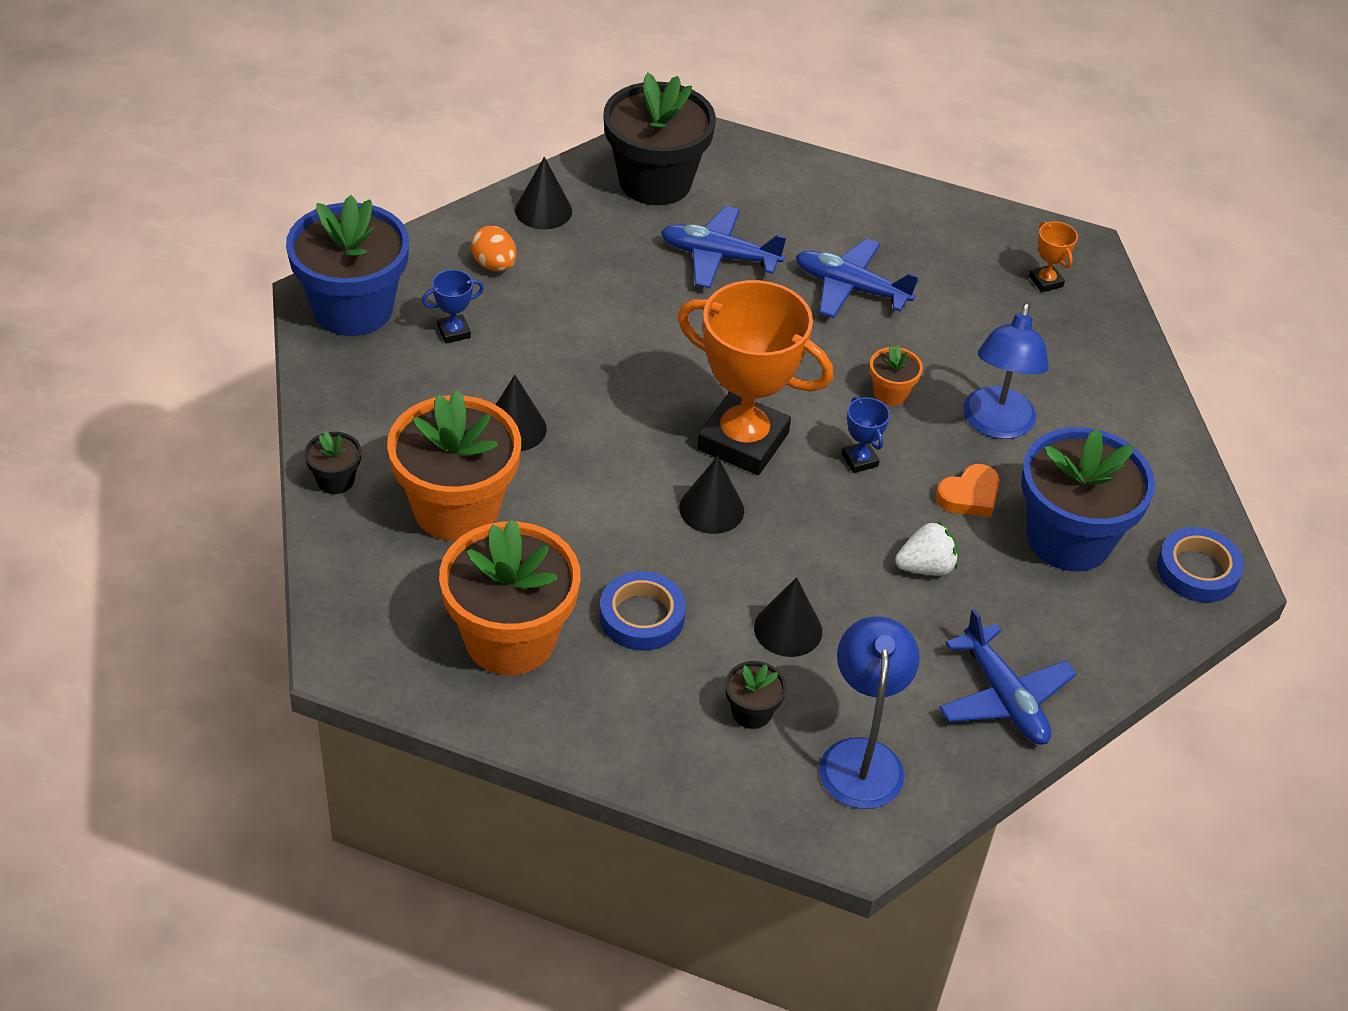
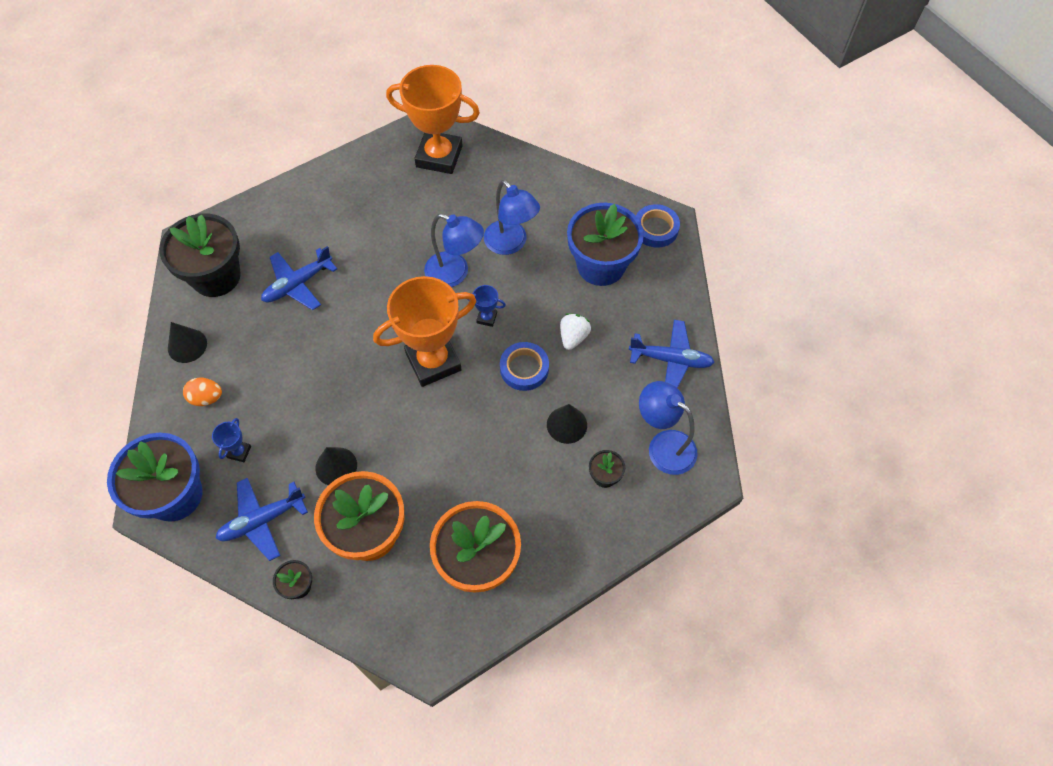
camera: 50 degrees left, 15 degrees up
blue tape [600,571,686,651] -> blue tape moved to [500,342,549,391]
black cone [679,456,744,534] -> none
blue plane [795,238,919,318] -> blue plane moved to [216,478,308,561]
orange flower pot [870,345,923,406] -> blue lamp [424,214,484,287]
orange heart [936,464,999,517] -> none
orange trophy [1029,221,1078,292] -> orange trophy [386,65,480,174], size x2.49

